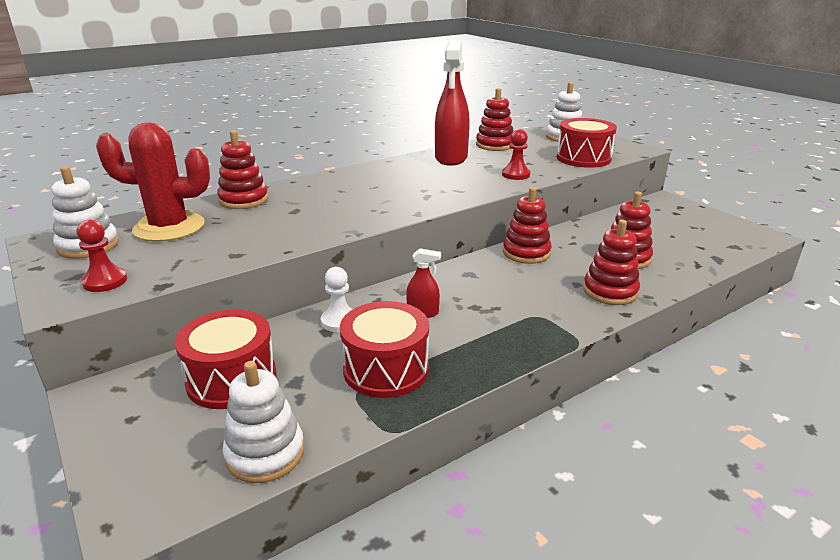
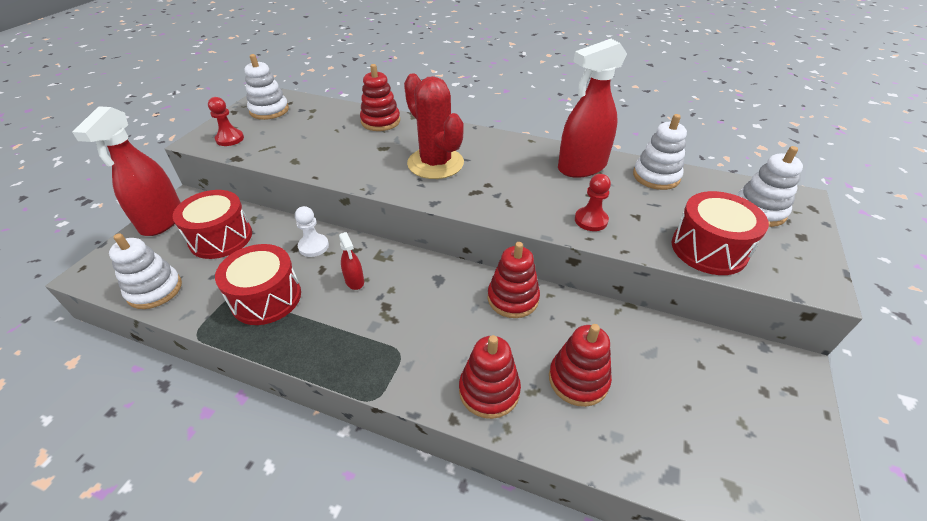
camera: 55 degrees right, 15 degrees up
red cactus [96,122,210,242] -> red cactus moved to [404,74,464,179]
red stacking toy [476,88,513,151] -> white stacking toy [633,114,687,190]
none -> red spray bottle [72,106,181,236]

